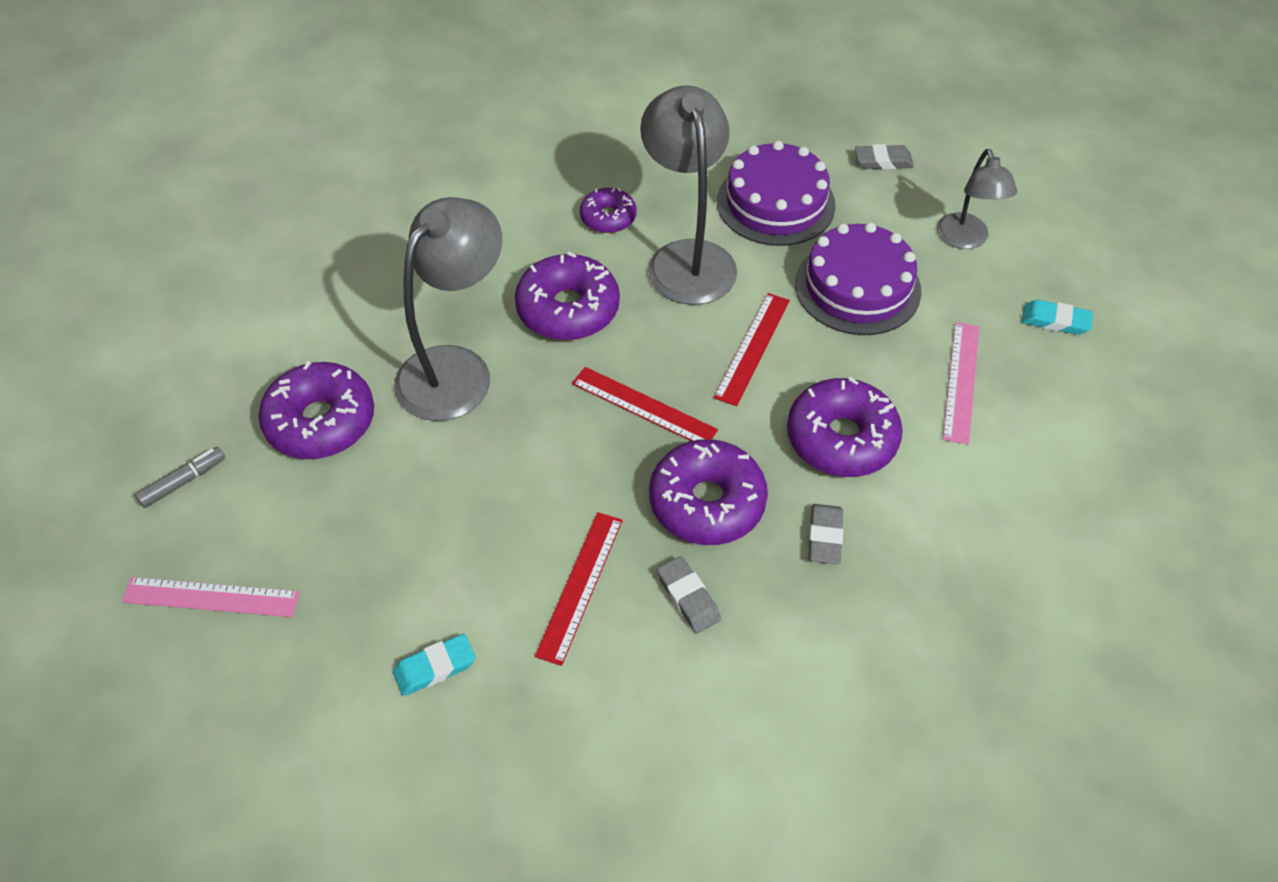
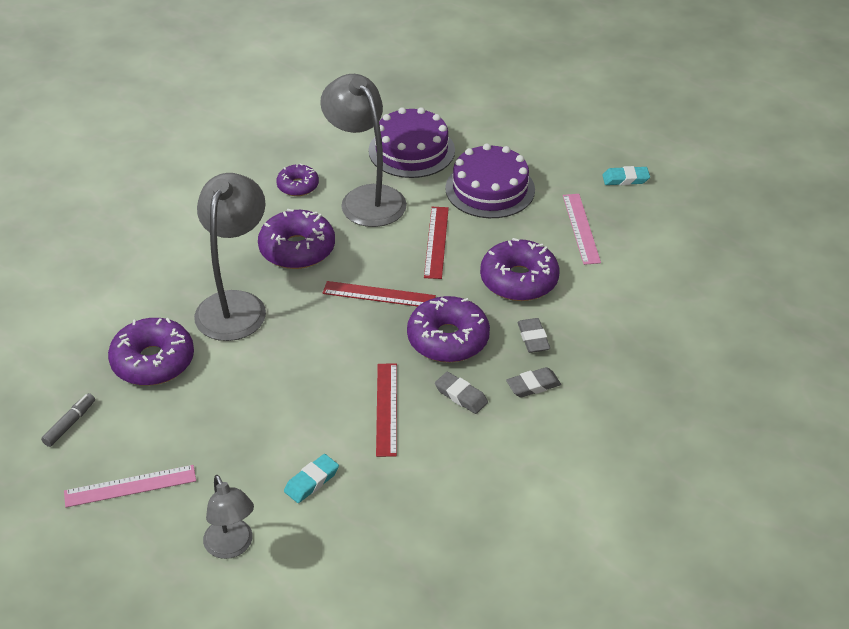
camera: 20 degrees left, 10 degrees down
grey eraser [855,144,914,170] -> grey eraser moved to [506,367,561,398]
grey lamp [937,149,1017,249] -> grey lamp moved to [203,475,254,559]

